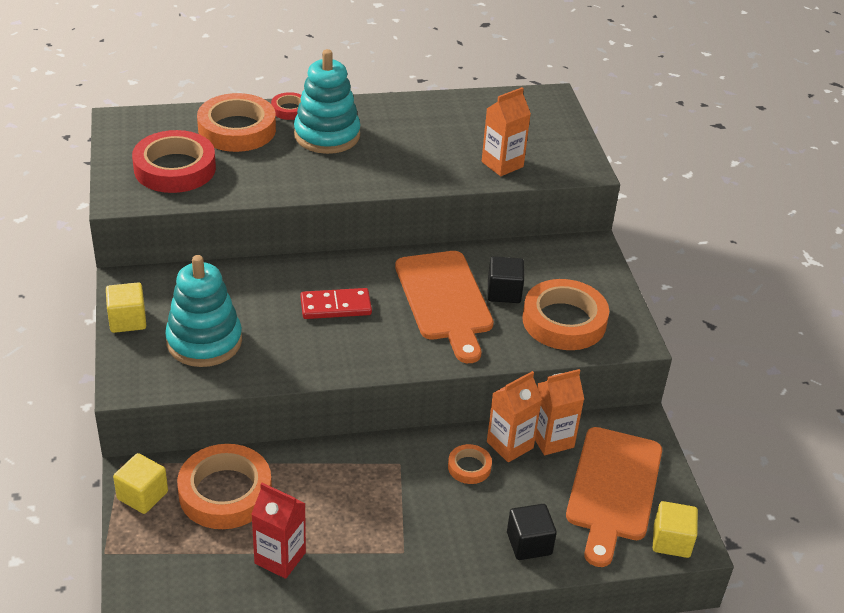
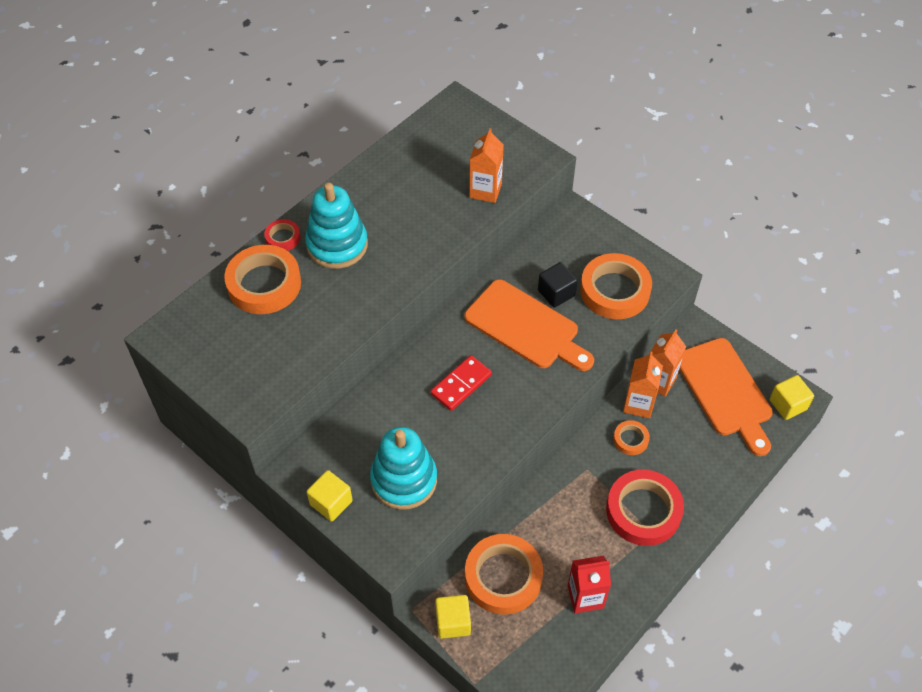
camera: 35 degrees left, 15 degrees up
red tape [132,130,216,193] -> red tape moved to [606,470,684,546]
black cube [507,504,557,560] -> none

